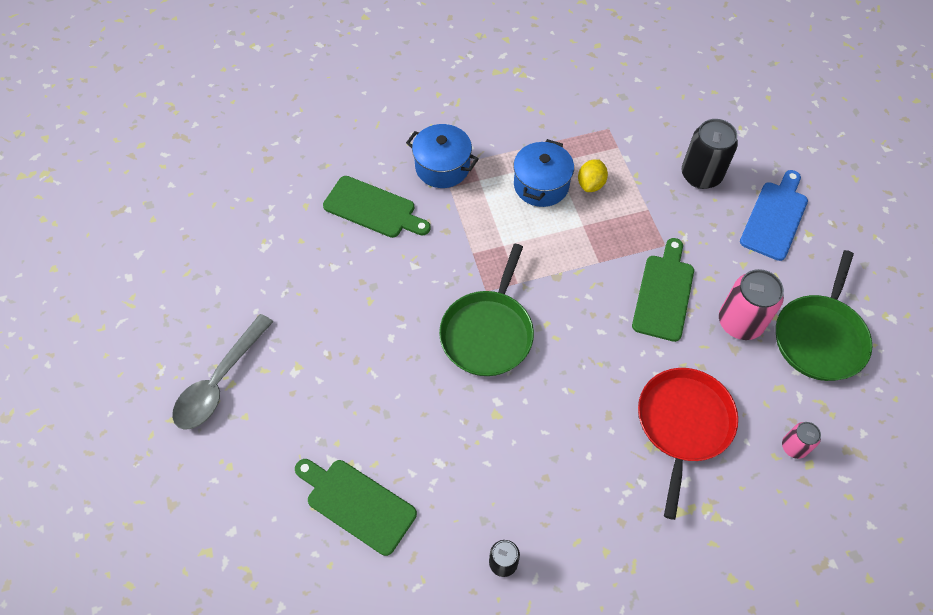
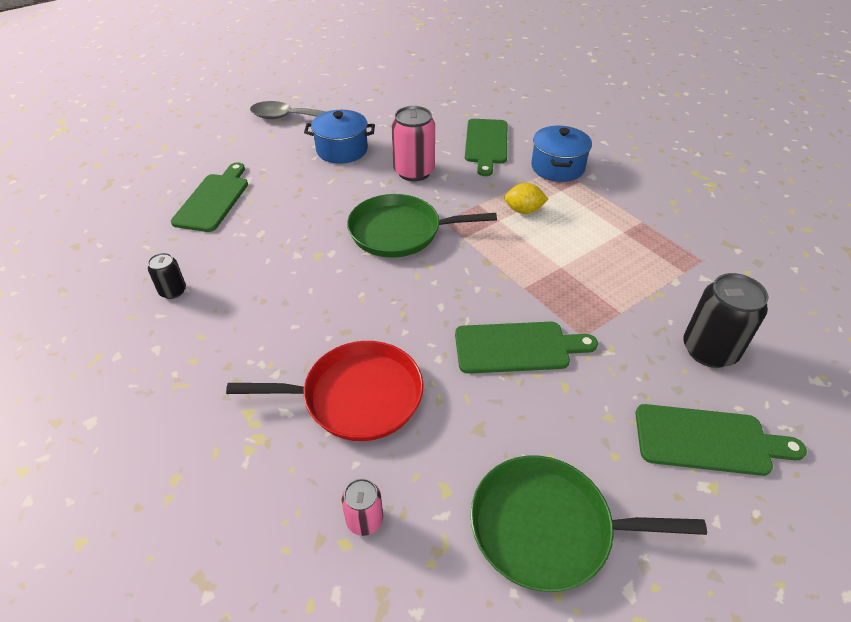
camera: 70 degrees right, 15 degrees down
blue pot [513,139,574,207] -> blue pot moved to [304,110,375,164]
yellow lemon [578,159,608,192] -> yellow lemon moved to [504,183,548,214]
pink can [719,269,784,340] -> pink can moved to [392,106,435,181]
blue cutting board [740,170,808,261] -> green cutting board [636,404,807,476]

